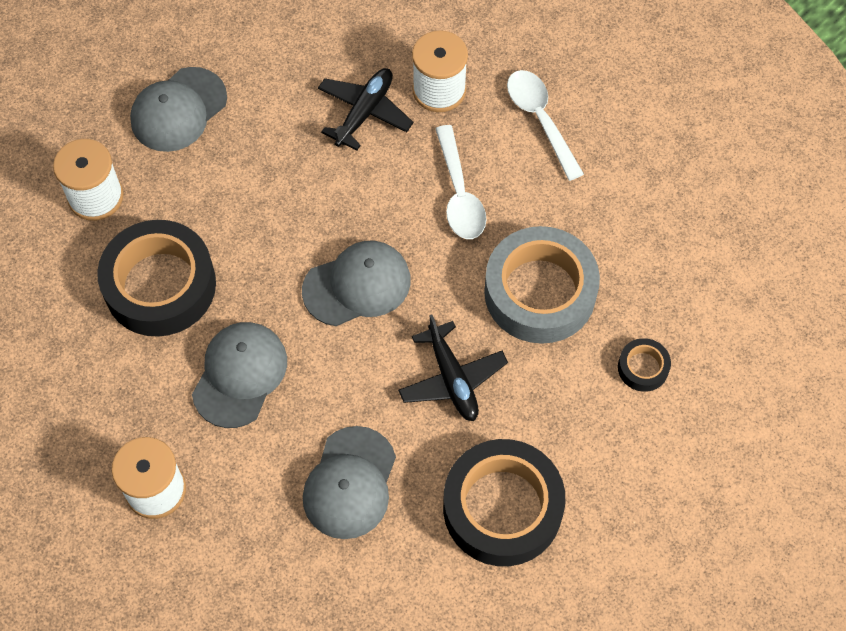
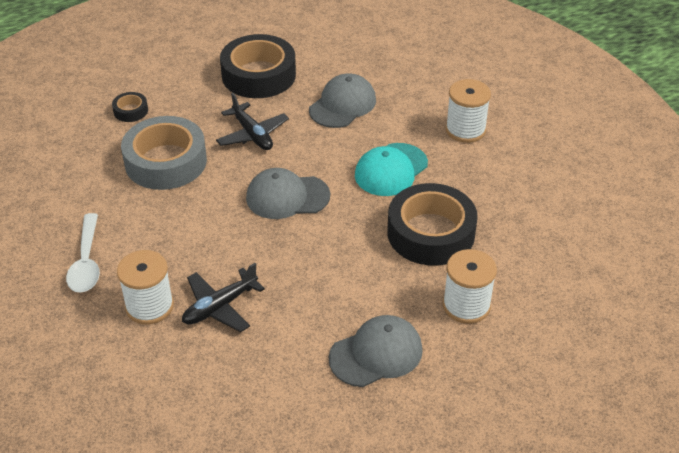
camera: 160 degrees left, 20 degrees down
grey cap [192,322,287,428] -> turquoise cap [355,143,428,196]
black plane [398,315,508,421] -> black plane turned 150 degrees clockwise [216,93,289,150]
white spoon [435,125,486,239] -> none

